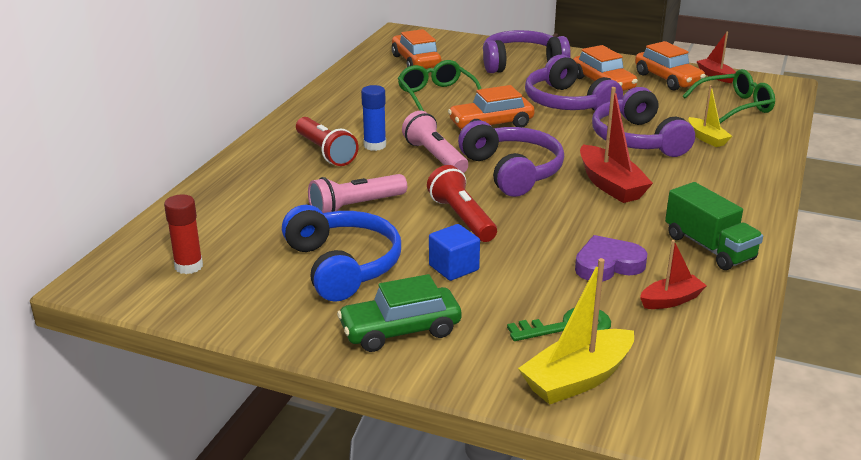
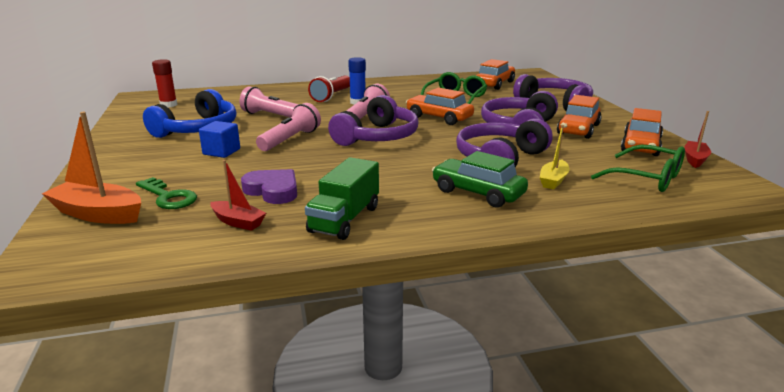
camera: 55 degrees right, 5 degrees down
green car [337,274,461,352] -> green car moved to [432,151,528,208]
red flashlight [427,165,497,242] -> pink flashlight [256,103,321,151]
yellow boat [518,258,634,405] -> orange boat [42,112,141,224]
red boat [580,87,653,203] -> none

